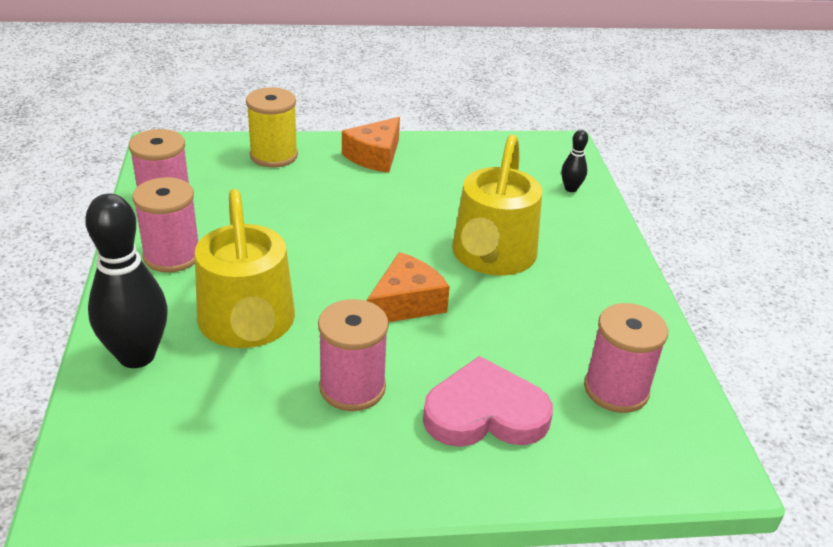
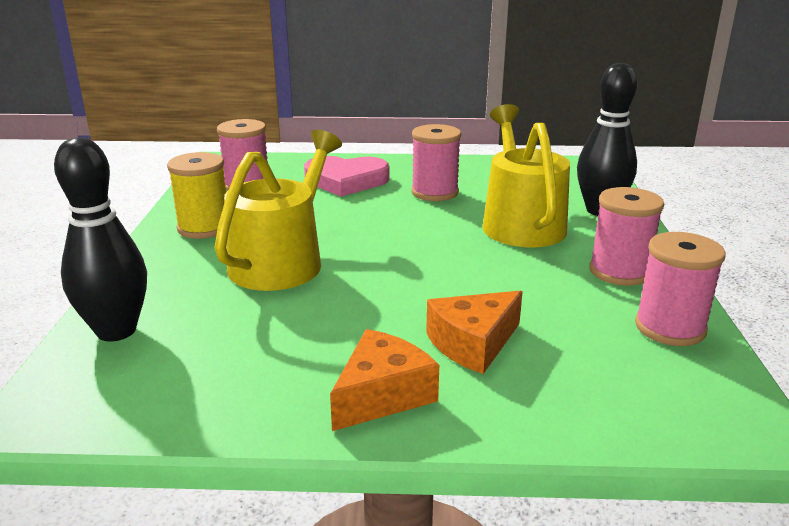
camera: 170 degrees left, 10 degrees down
yellow spool [246,87,298,168] -> yellow spool moved to [167,152,226,239]
orange cheese [367,252,450,322] -> orange cheese moved to [426,291,523,374]
black bowling pin [561,130,588,192] -> black bowling pin [54,138,147,341], size x2.15

